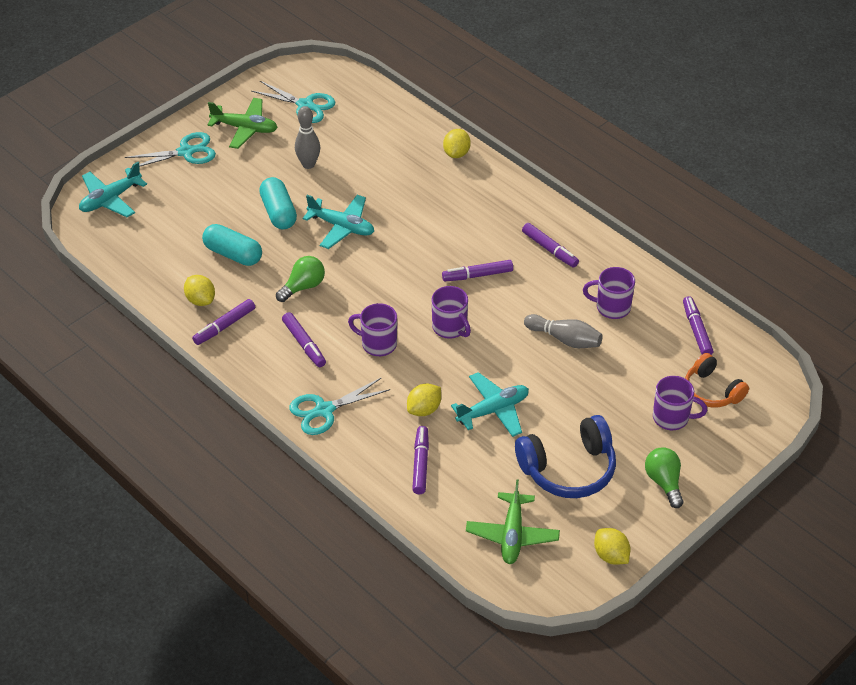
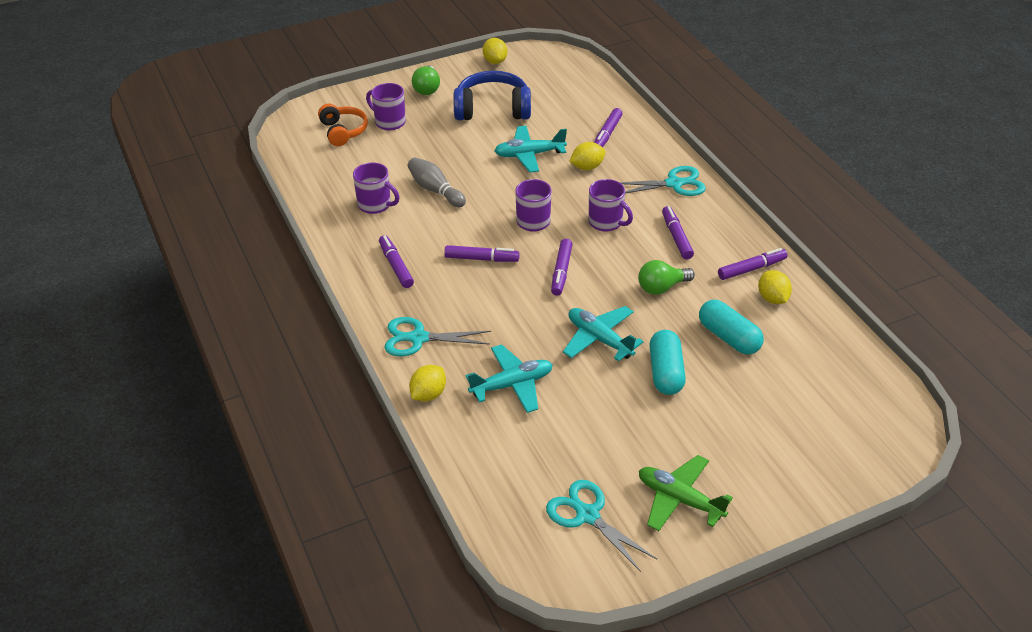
camera: 160 degrees left, 5 degrees down
turquoise plane [79,162,147,217] -> turquoise plane moved to [466,344,553,413]
turquoise scissors [125,132,216,169] -> turquoise scissors moved to [384,317,491,357]
grey bowling pin [295,106,320,169] -> none
green plane [466,479,560,564] -> none
purple marker [683,296,713,355] -> purple marker moved to [551,239,573,296]

